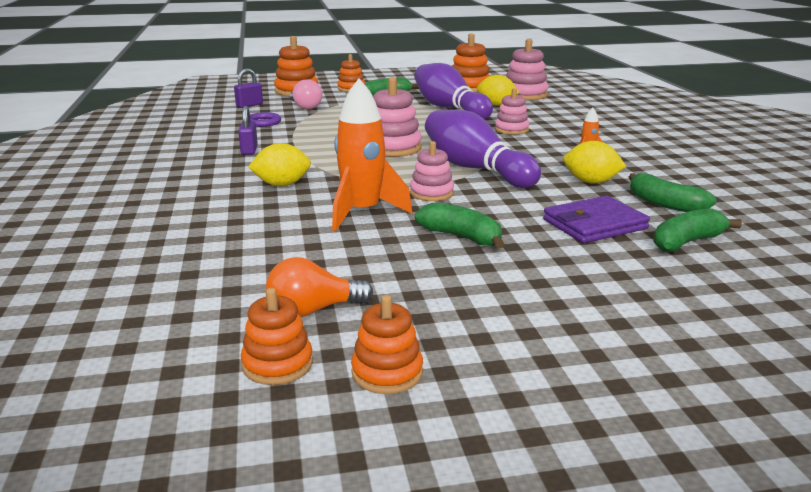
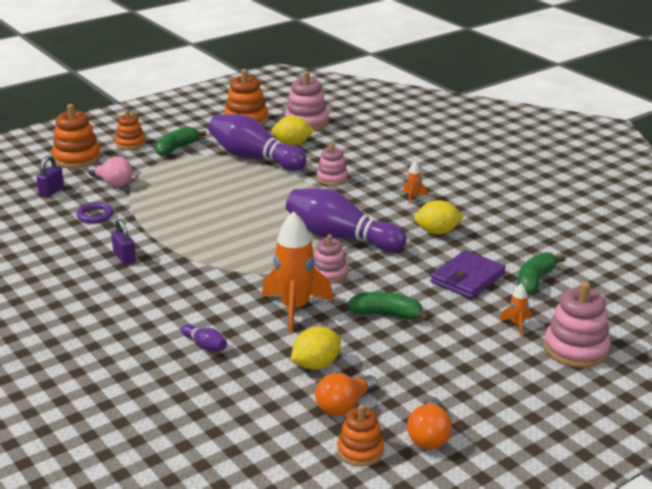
camera: 25 degrees left, 5 degrees up
yellow lemon [248,143,311,186] -> yellow lemon moved to [291,326,341,370]
orange stacking toy [351,295,423,394] -> orange light bulb [407,397,452,449]
pink stacking toy [373,77,422,157] -> pink stacking toy moved to [544,282,611,368]
green banana [629,173,716,212] -> none
none -> purple bowling pin [181,324,227,351]
none -> orange rocket [499,283,531,335]

